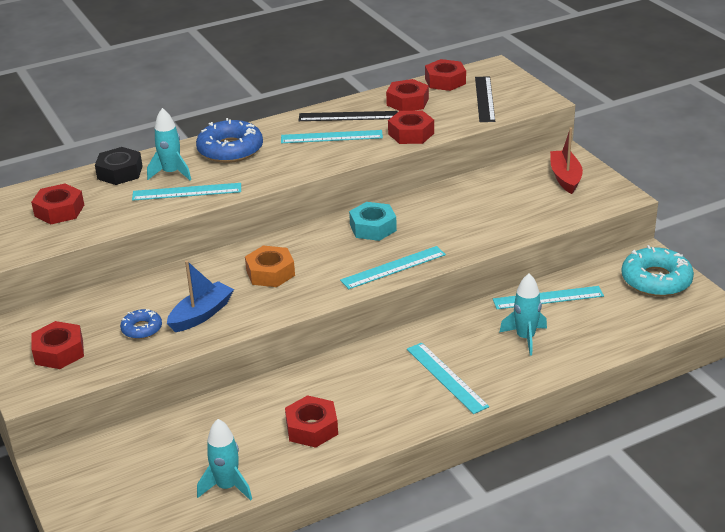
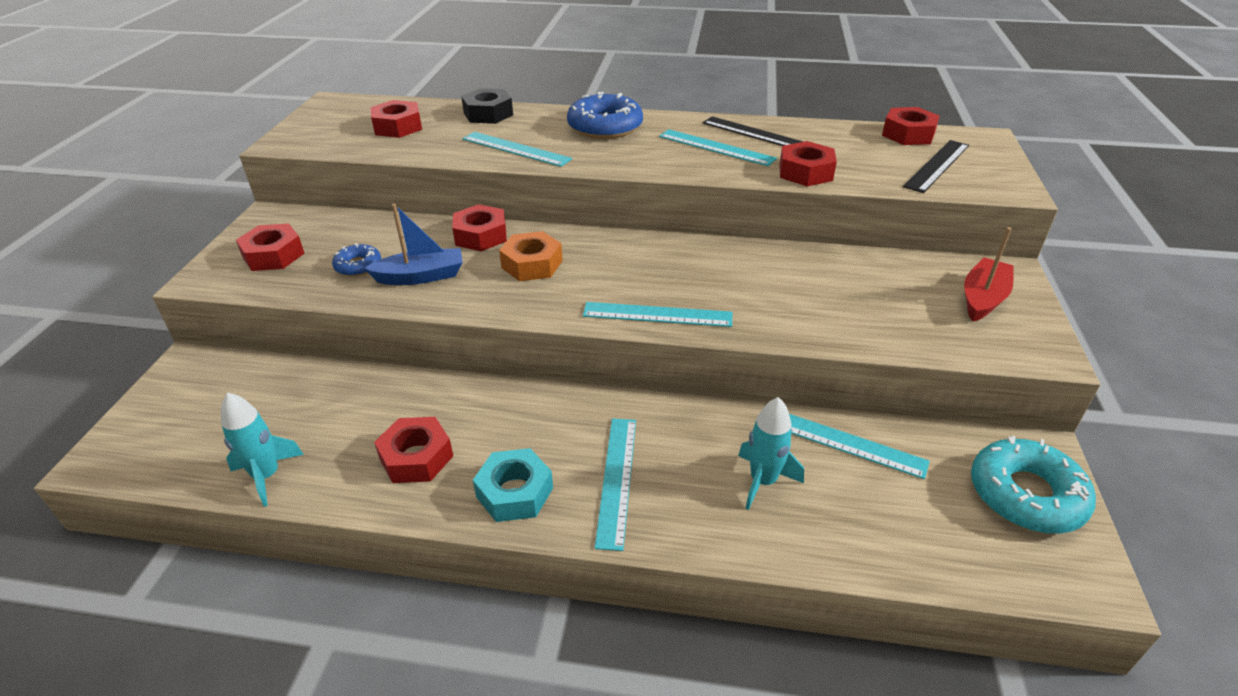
camera: 35 degrees right, 5 degrees up
turquoise rocket [147,108,191,181] -> none
turquoise nut [349,202,397,241] -> turquoise nut moved to [473,448,553,522]
red nut [386,79,429,111] -> red nut moved to [452,204,507,251]

